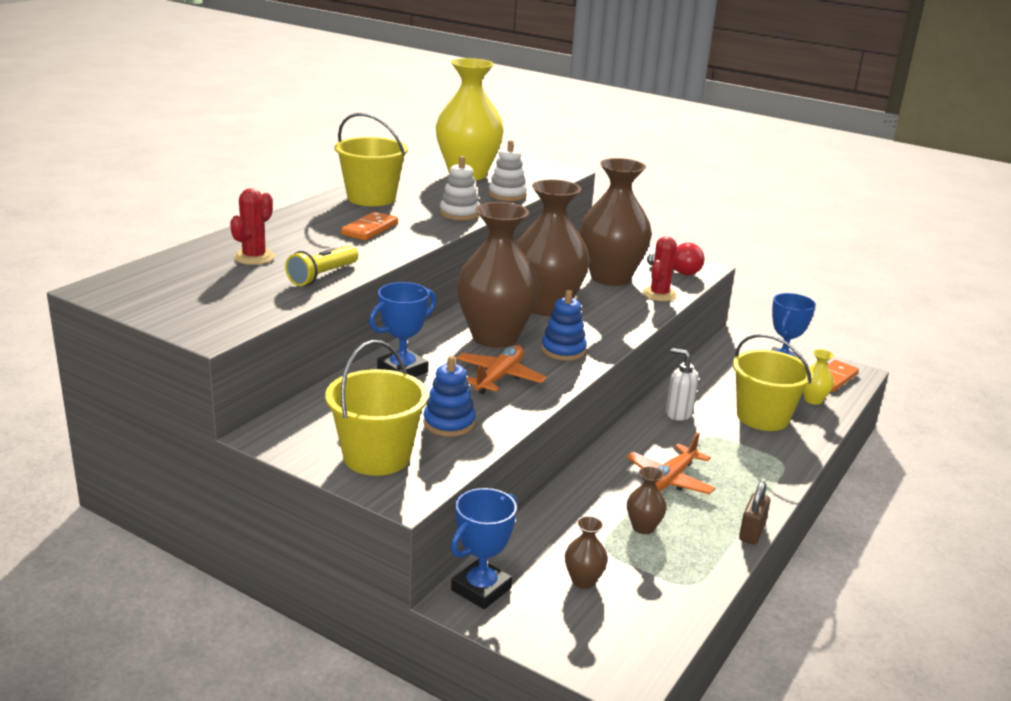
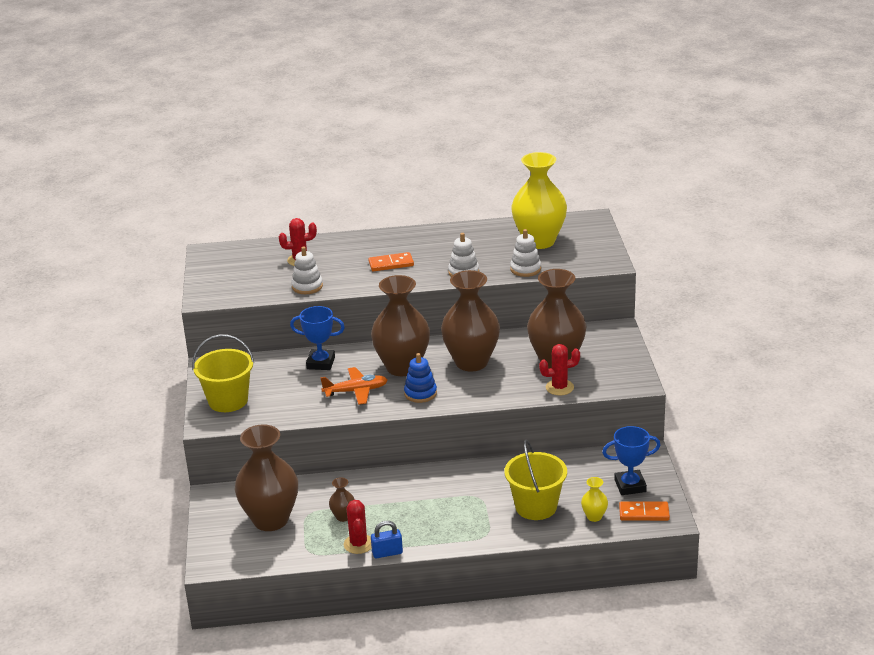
camera: 55 degrees right, 5 degrees up
yellow flashlight [285,246,358,286] -> white stacking toy [291,247,323,294]
yellow bucket [335,113,408,206] -> none
blue stacking toy [423,356,476,437] -> none
blue trophy [451,488,517,609] -> none
brown vase [565,516,608,589] -> brown vase [235,424,298,531], size x2.38
orange plane [626,432,715,494] -> none
red light bulb [647,243,704,275] -> none
white soap dispenser [666,348,698,421] -> none
brown padlock [739,481,770,544] -> blue padlock [371,521,403,558]
none -> red cactus [344,500,372,554]

